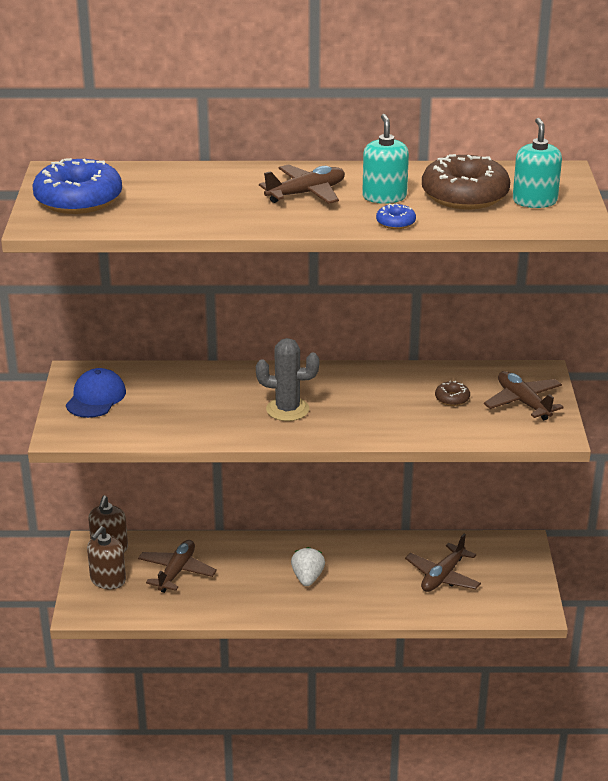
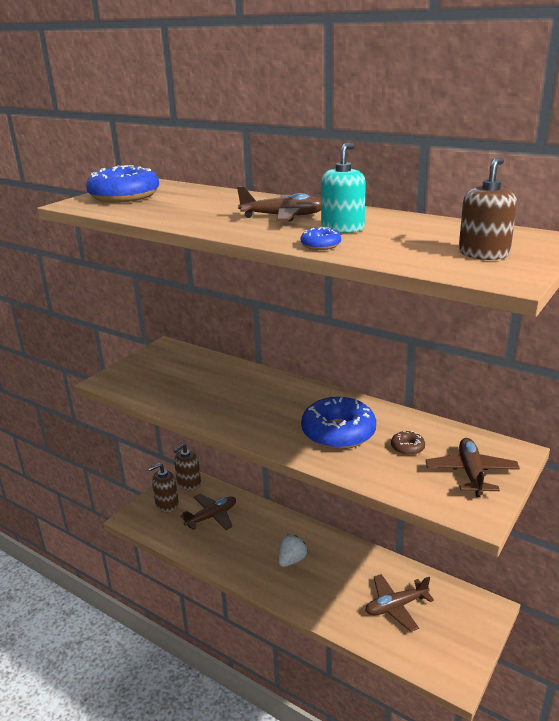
camera: 35 degrees right, 5 degrees down
blue cap [66,368,126,418] -> none
grey cactus [256,338,319,421] -> none
brown donut [422,154,510,209] -> none
turquoise soap dispenser [513,118,562,208] -> brown soap dispenser [459,158,517,260]
none -> blue donut [301,397,376,449]

